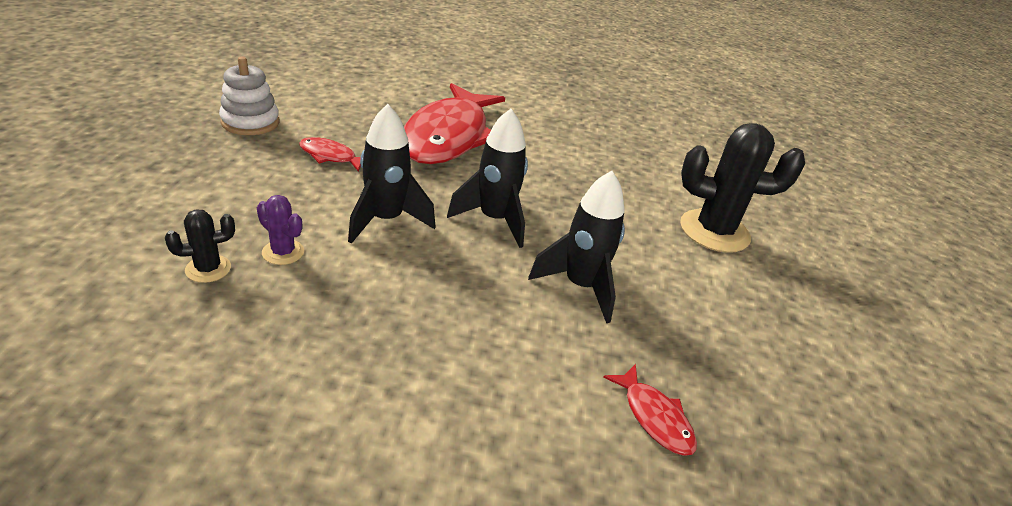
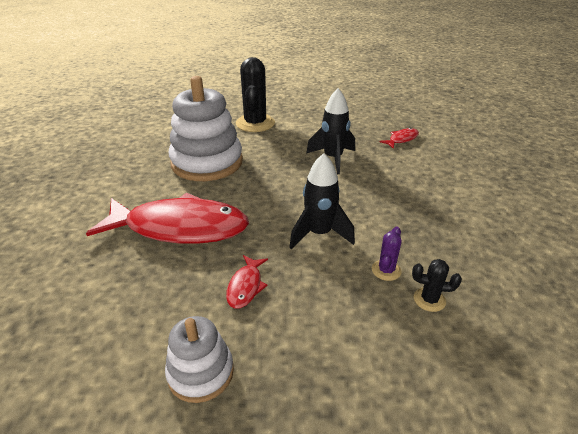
camera: 95 degrees left, 0 degrees up
black cactus [165,209,235,283] -> black cactus turned 45 degrees counterclockwise [412,259,462,312]
black rocket [447,109,528,248] -> none
none -> white stacking toy [169,76,243,181]

